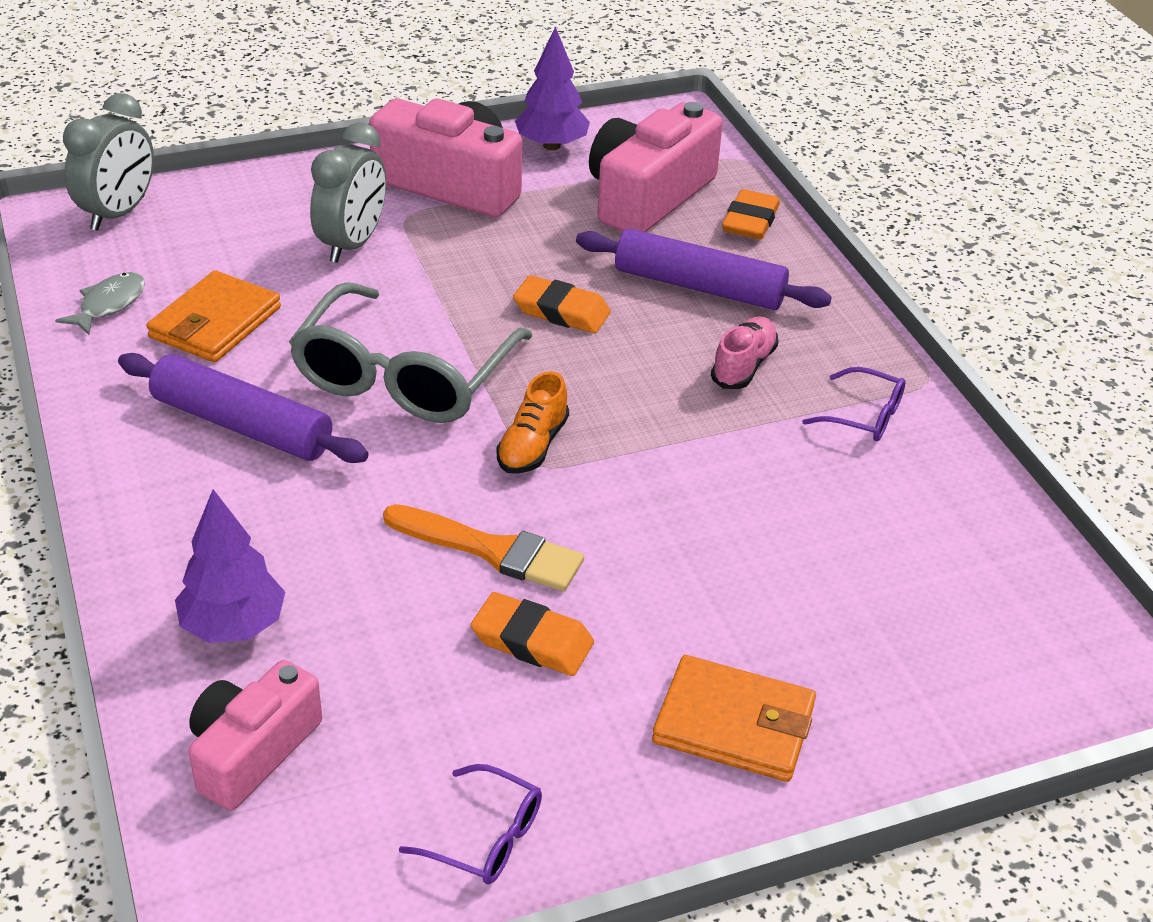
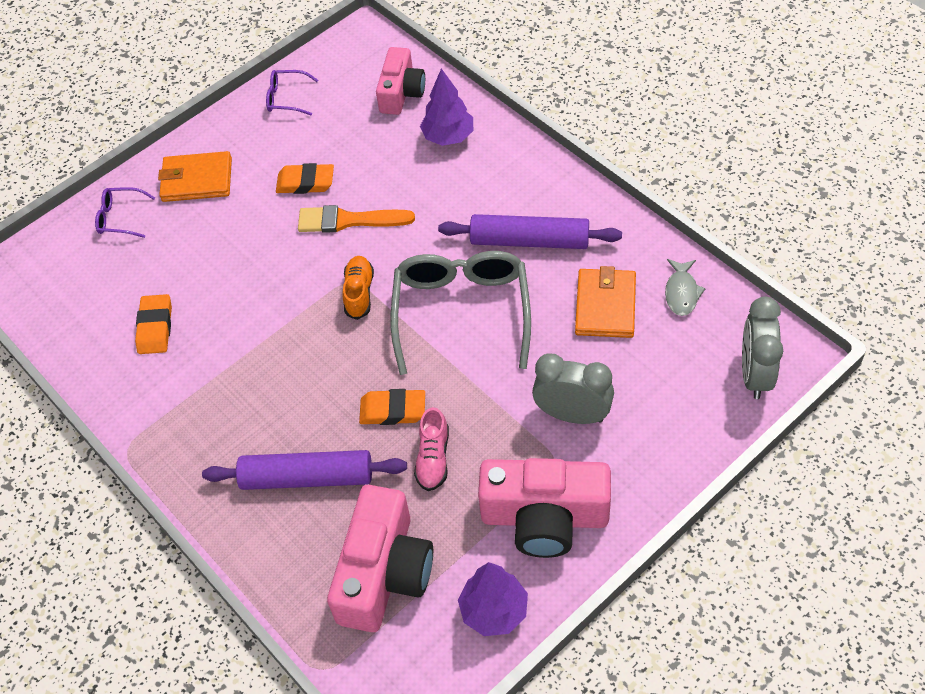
camera: 165 degrees right, 15 degrees up
grey clock [310,122,386,263] -> grey clock turned 105 degrees clockwise [532,354,614,424]
pink shoe [711,316,779,389] -> pink shoe moved to [414,407,449,491]
orange eraser [722,189,780,240] -> orange eraser moved to [135,294,172,354]
purple glasses [802,367,906,441] -> purple glasses moved to [95,187,155,238]

